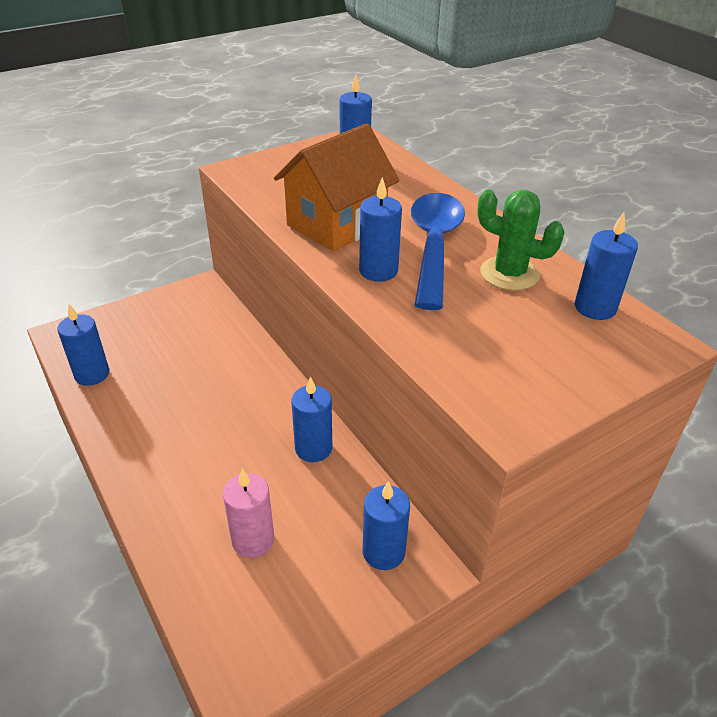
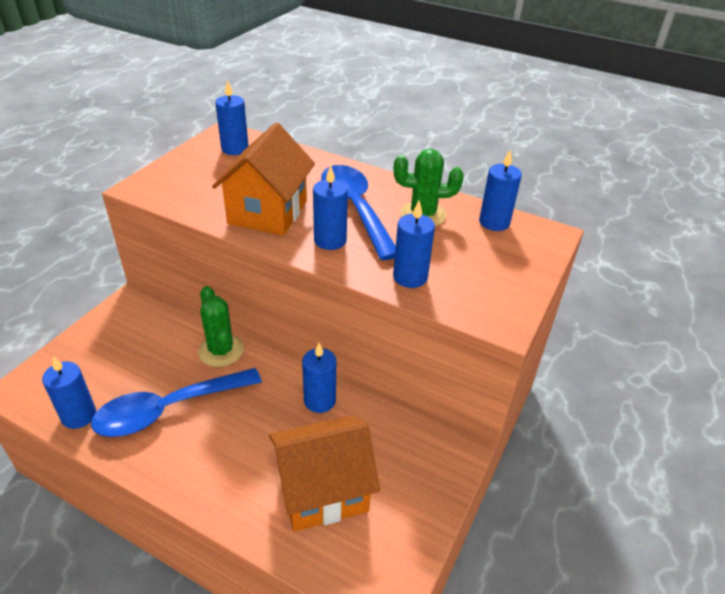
camera: 30 degrees left, 0 degrees up
pink candle [223,469,274,558] -> orange house [269,415,380,531]
blue candle [362,481,410,570] -> blue candle moved to [393,201,435,288]
none -> blue spoon [91,368,262,437]
none -> green cactus [198,286,244,367]

